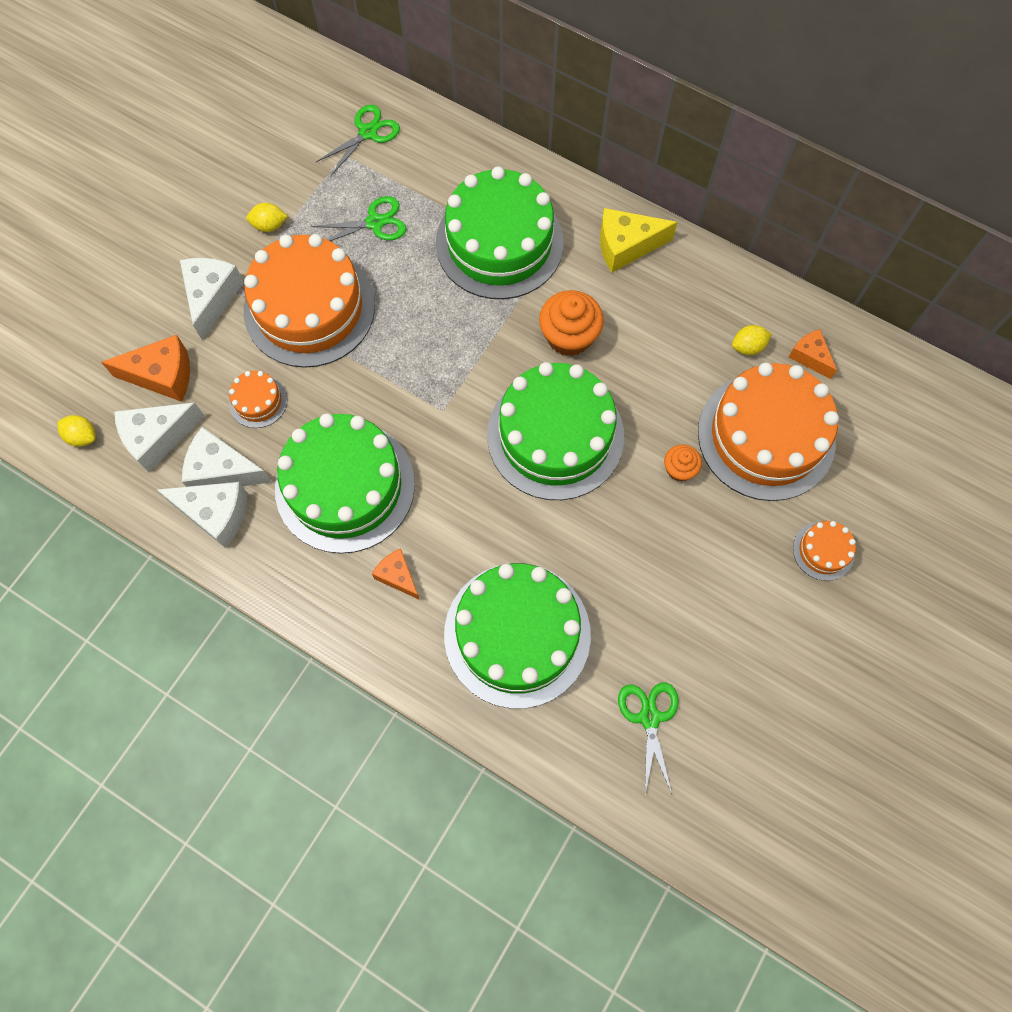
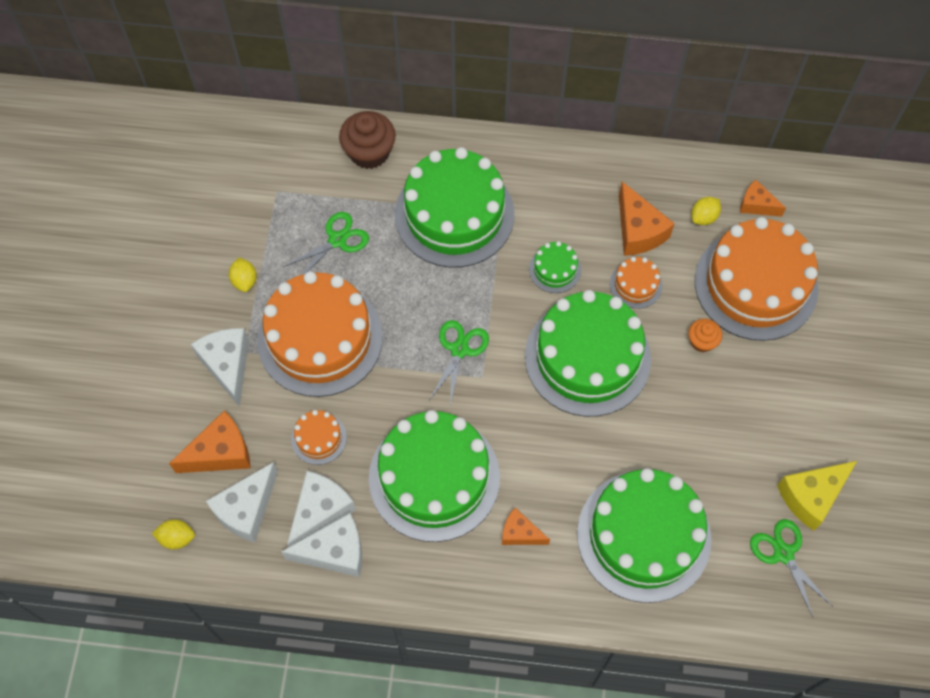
camera: 25 degrees left, 5 degrees down
white cheese [182,427,271,487] -> white cheese turned 135 degrees clockwise [287,471,356,547]
yellow lemon [246,203,288,232] -> yellow lemon turned 75 degrees counterclockwise [229,257,257,292]
green scissors [316,105,400,176] -> green scissors moved to [429,320,489,407]
orange cupcake [539,290,604,356] -> green cake [529,241,581,293]
yellow cheese [600,208,678,272] -> yellow cheese moved to [777,461,857,531]
orange cake [793,521,856,581] -> orange cake moved to [610,257,662,309]
none -> brown cupcake [339,111,396,169]
none -> orange cheese [619,181,675,256]

